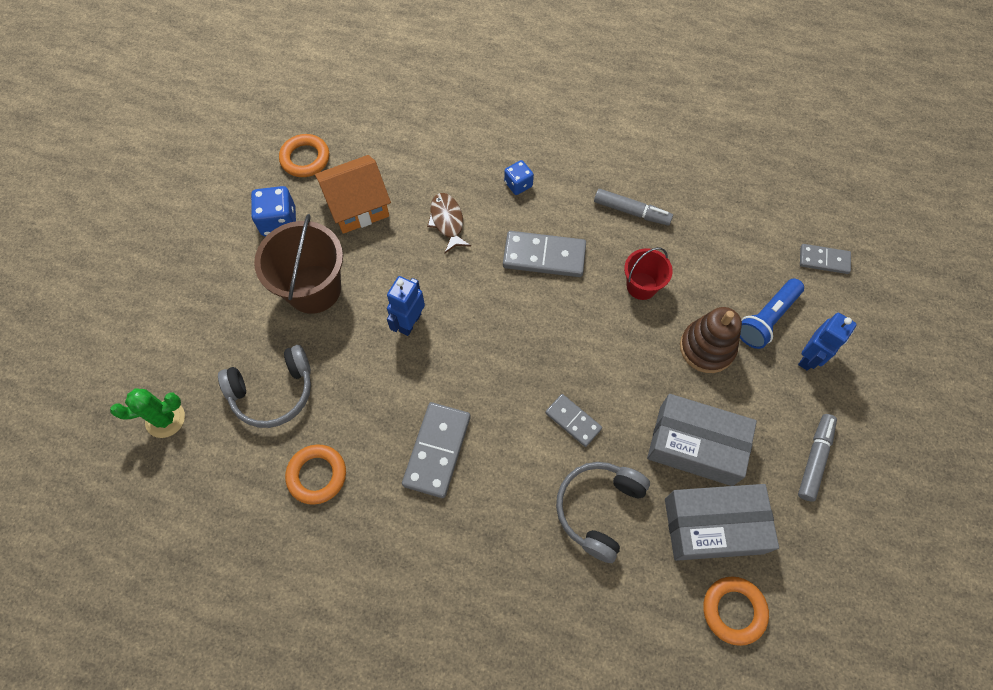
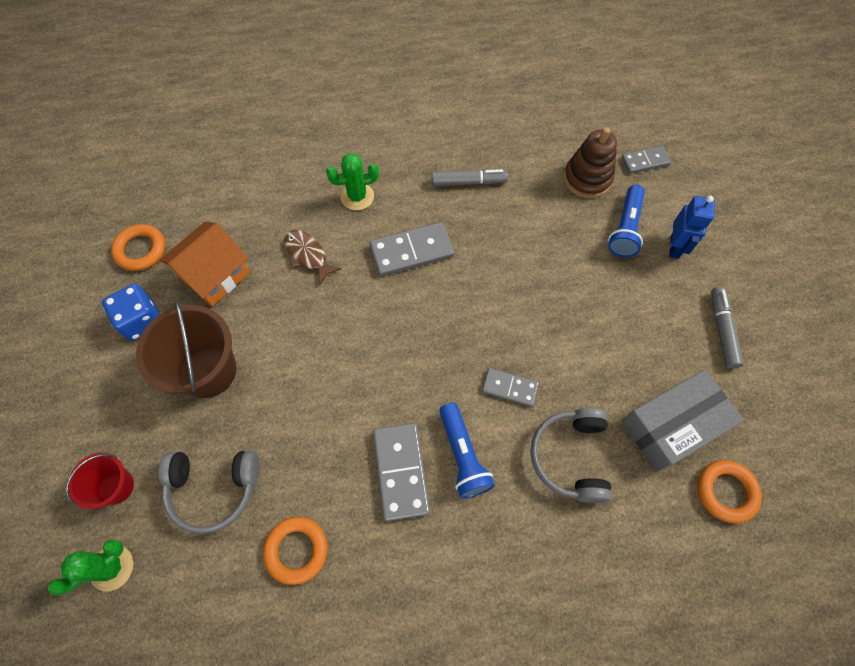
camera: 25 degrees left, 0 degrees up
grey headphones [218,345,311,428] -> grey headphones turned 45 degrees clockwise [159,451,259,534]
blue robot [387,276,425,336] -> none
blue dice [504,160,534,195] -> green cactus [326,153,379,210]
red bucket [624,247,673,300] -> red bucket moved to [66,453,134,509]
grey box [647,394,757,486] -> none
brown stacking toy [680,307,742,373] -> brown stacking toy moved to [564,127,617,198]
none -> blue flashlight [439,403,495,498]

